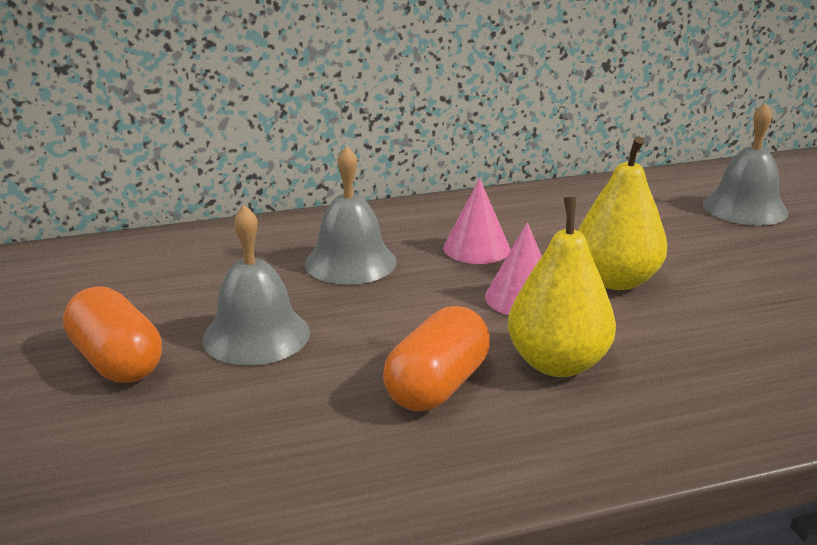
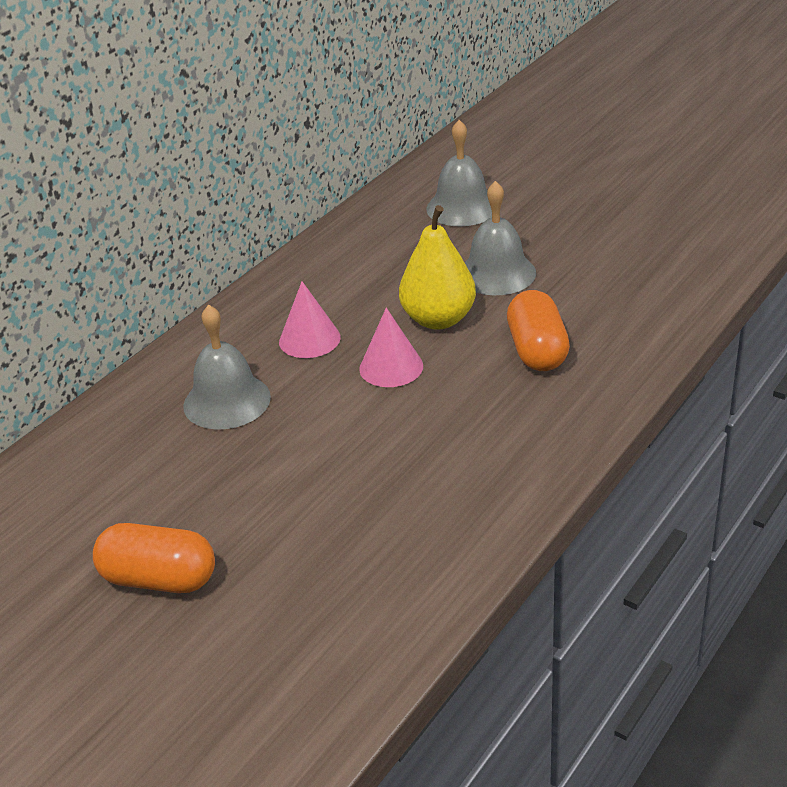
camera: 35 degrees left, 10 degrees up
grey bell [202,205,310,366] -> grey bell moved to [465,181,536,295]
orange capsule [383,306,490,412] -> orange capsule moved to [507,290,570,371]
yellow pear [508,197,616,377] -> none

